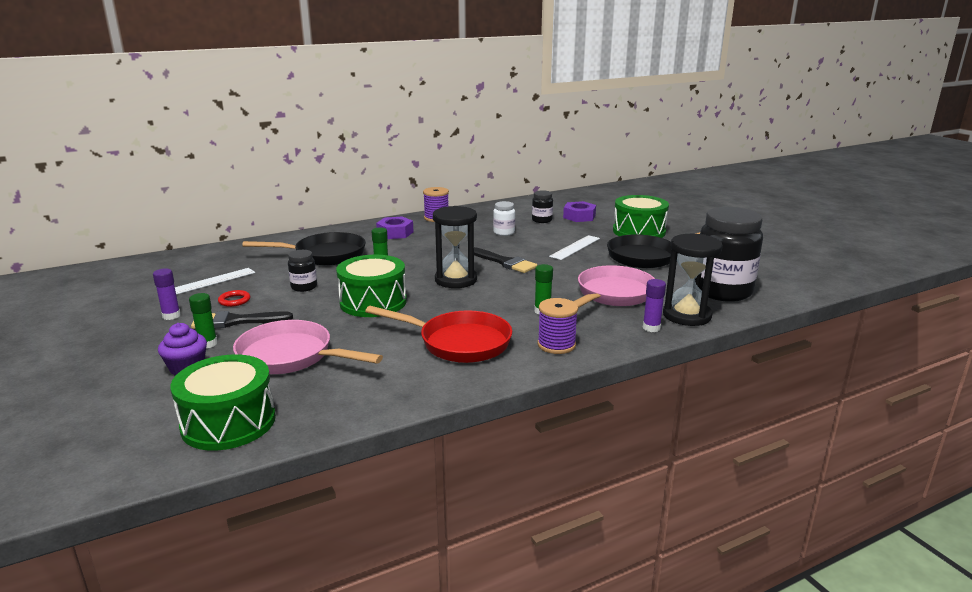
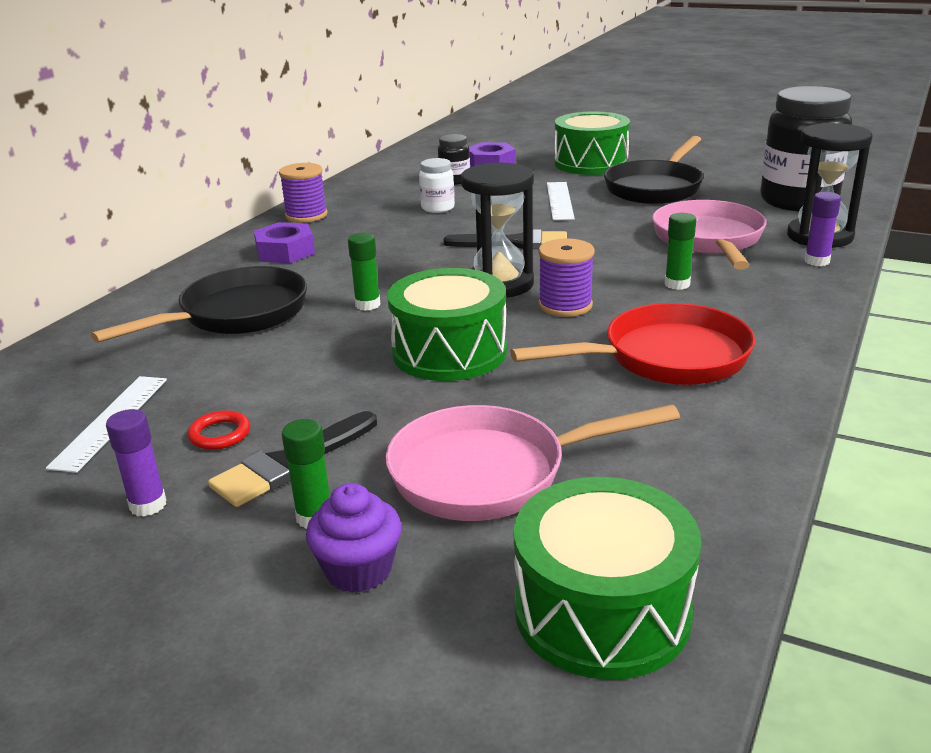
camera: 35 degrees left, 5 degrees up
black jar [288,250,317,292] -> none
purple spool [538,298,578,354] -> purple spool moved to [538,238,595,317]

